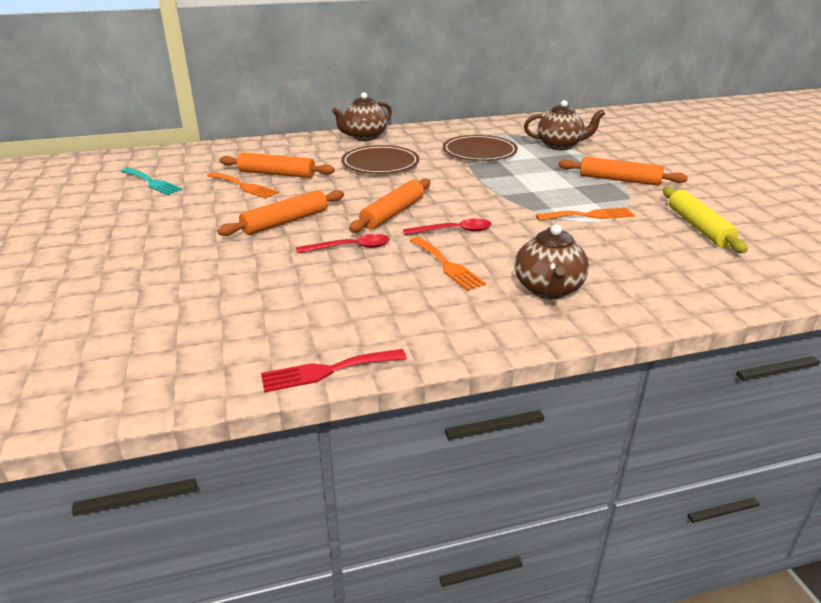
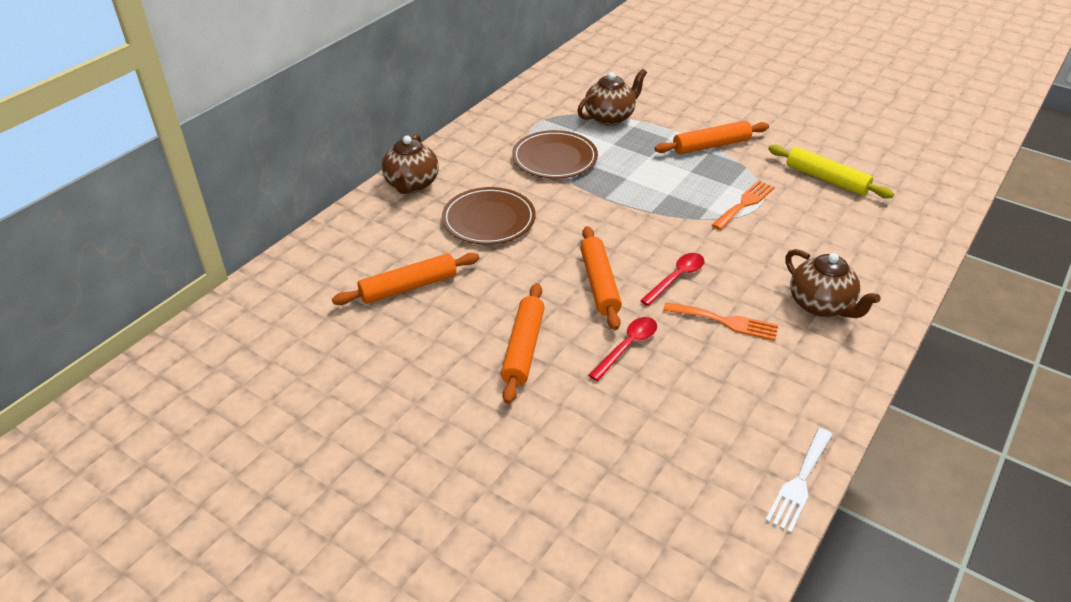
camera: 40 degrees left, 10 degrees up
turquoise fork [121,168,183,195] -> none
orange fork [207,172,279,199] -> none
red fork [261,349,407,392] -> white fork [765,428,832,533]

